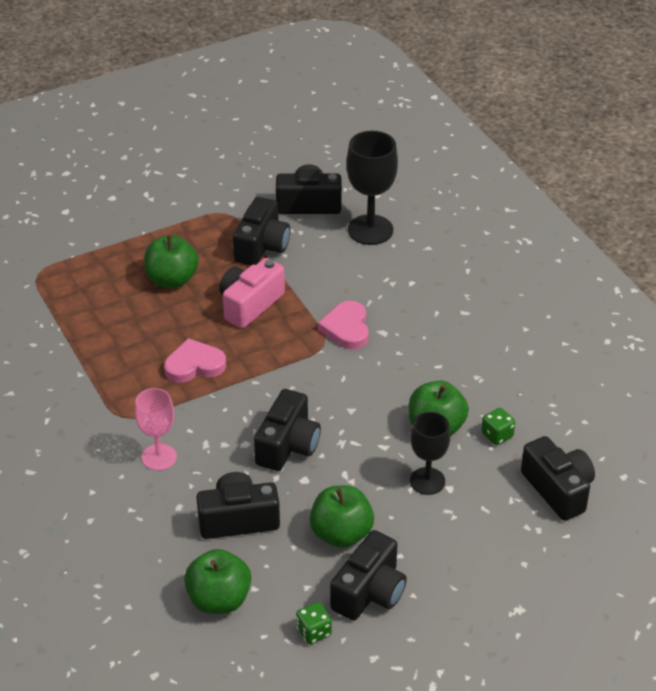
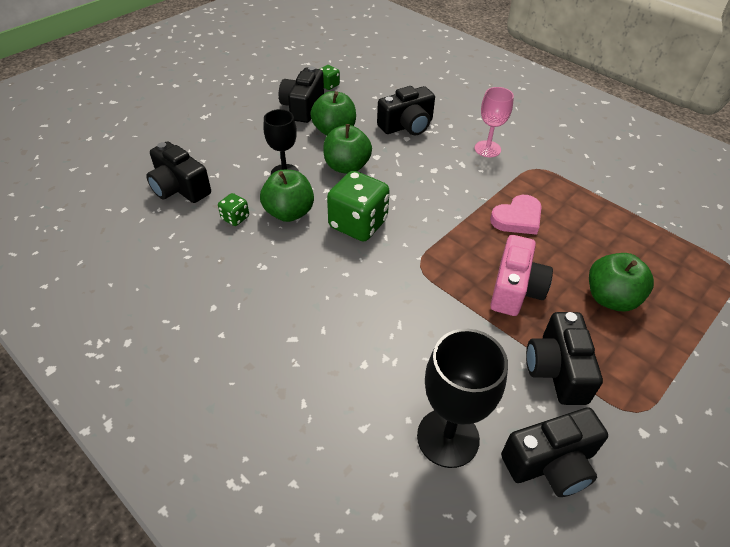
camera: 160 degrees right, 5 degrees up
green apple [184,549,251,614] -> green apple moved to [323,124,372,174]
black camera [254,389,321,471] -> none
pink heart [318,301,369,350] -> none
none -> green dice [327,171,390,241]

